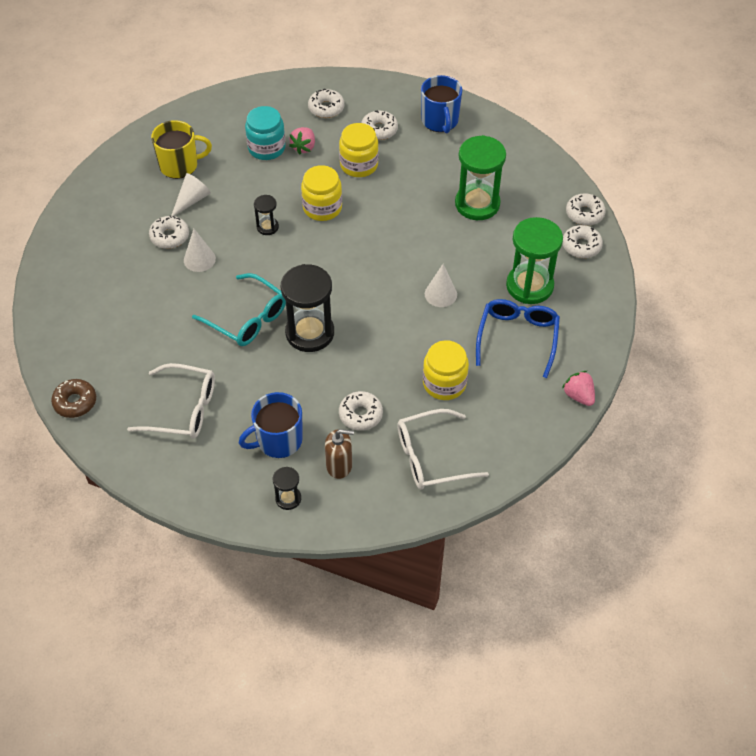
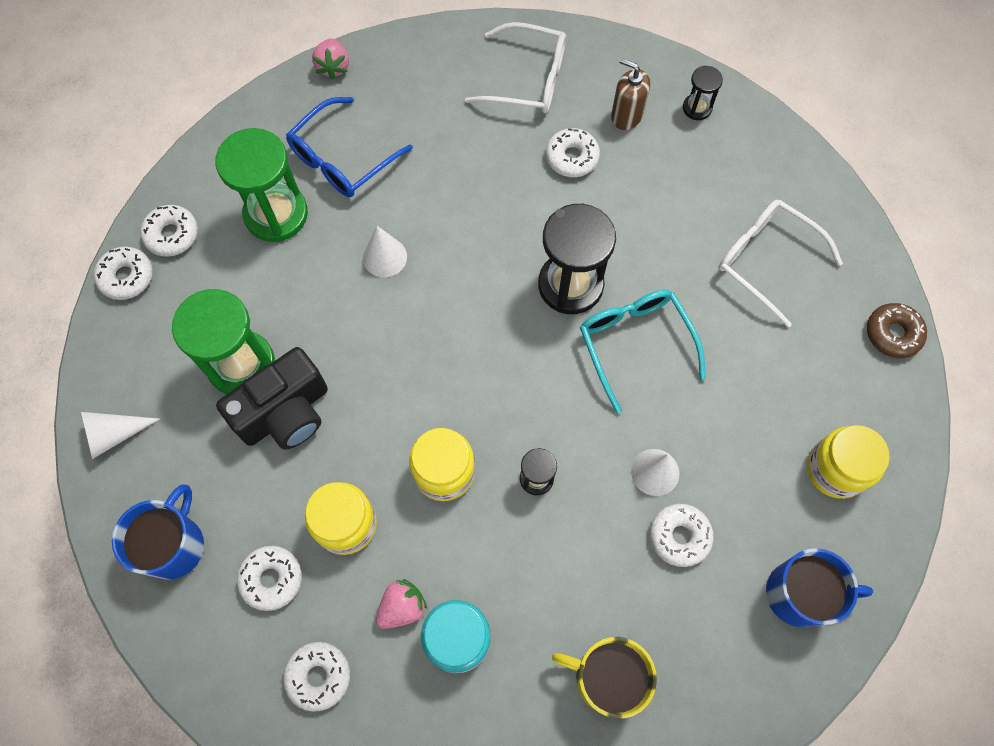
camera: 150 degrees left, 15 degrees up
white cone [171,173,211,216] -> white cone moved to [81,412,160,459]
blue mug [239,392,303,458] -> blue mug moved to [766,548,873,627]
yellow jar [423,340,469,400] -> yellow jar moved to [807,425,890,499]
none -> black camera [216,347,328,450]

